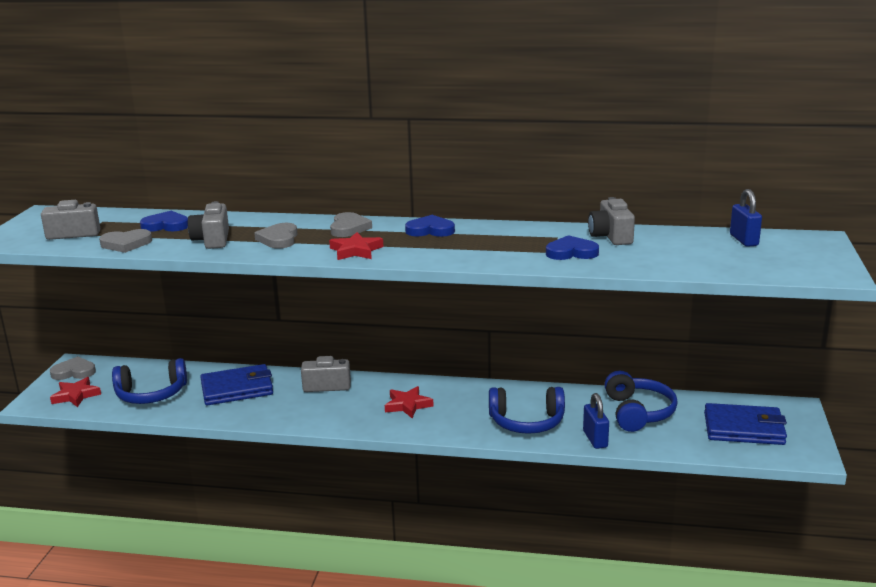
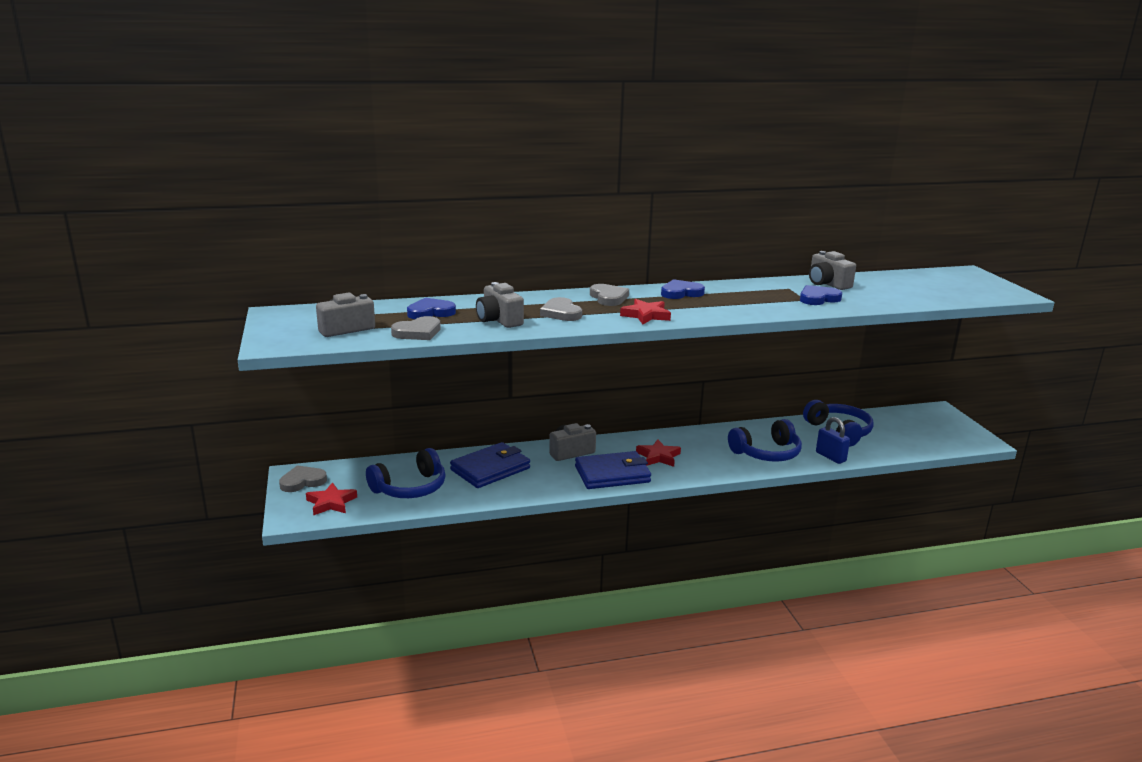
camera: 25 degrees left, 0 degrees up
blue wallet [704,403,787,445] -> blue wallet moved to [575,451,651,489]
blue padlock [730,189,762,247] -> none

